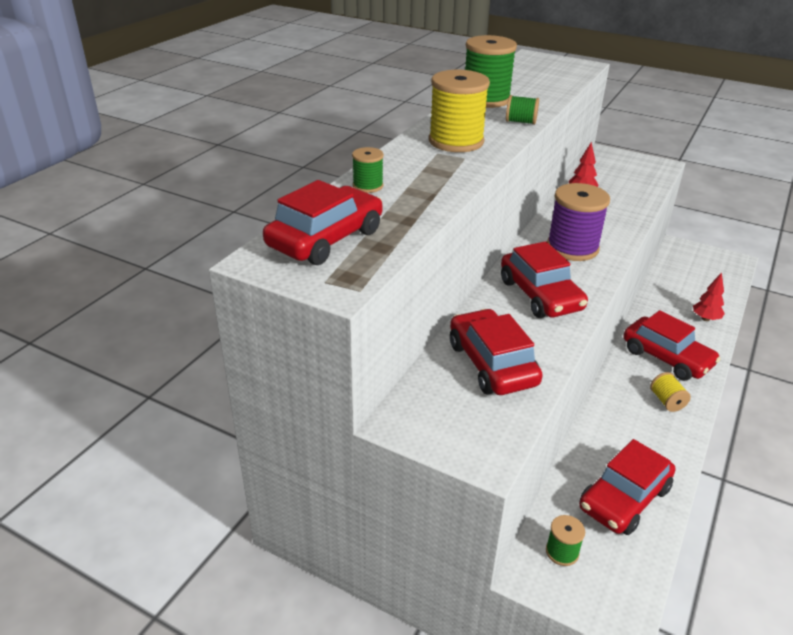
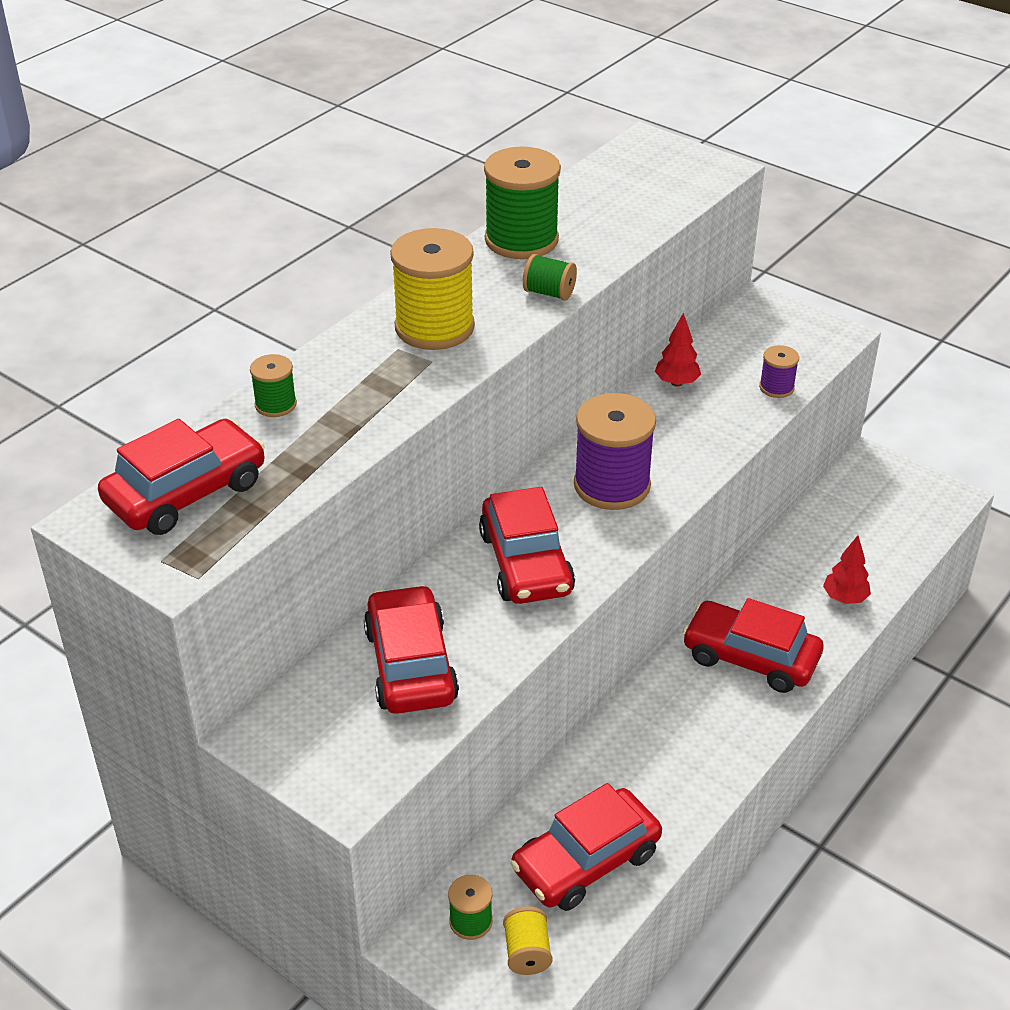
camera: 10 degrees right, 5 degrees up
red car [623,310,721,381] -> red car turned 150 degrees clockwise [682,598,823,693]
yellow spool [650,372,691,412] -> yellow spool moved to [503,906,553,975]
none -> purple spool [759,345,799,398]

